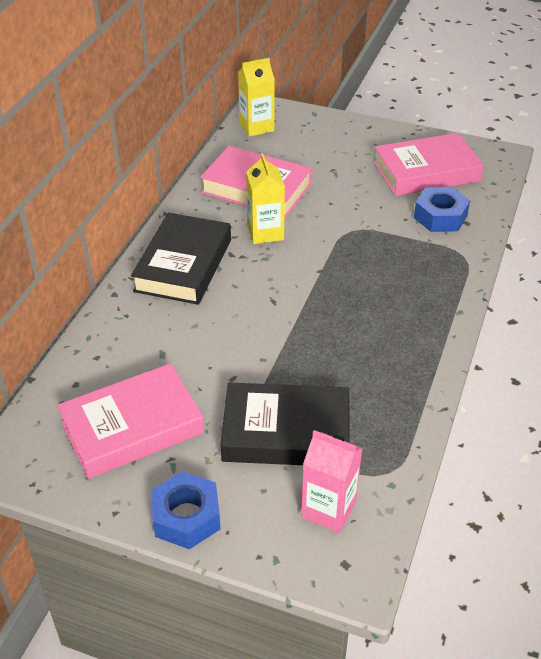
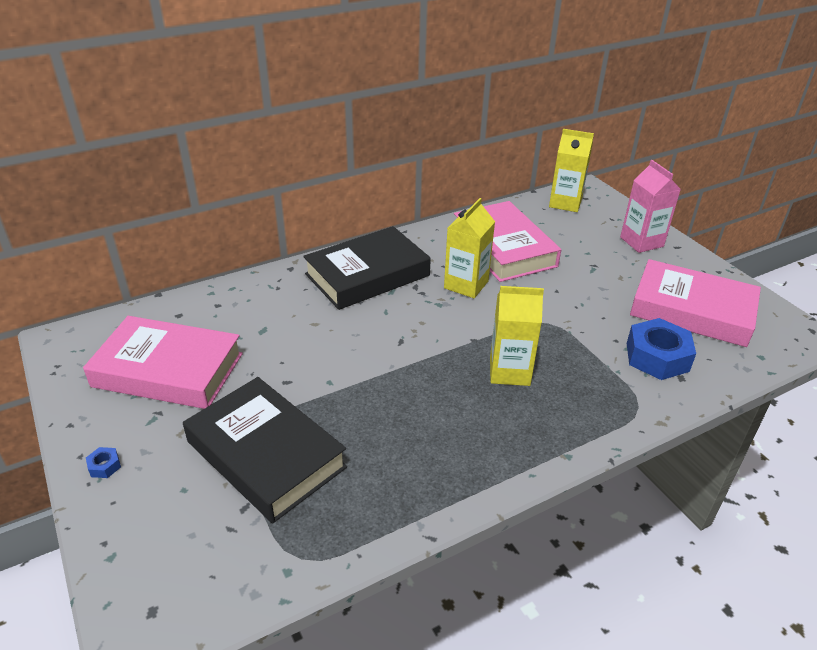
camera: 40 degrees right, 5 degrees down
blue nut [151,471,220,549] -> blue nut [86,447,121,478], size x0.41
pink carton [301,430,362,533] -> pink carton moved to [620,160,681,253]
none -> yellow carton [490,286,544,386]

